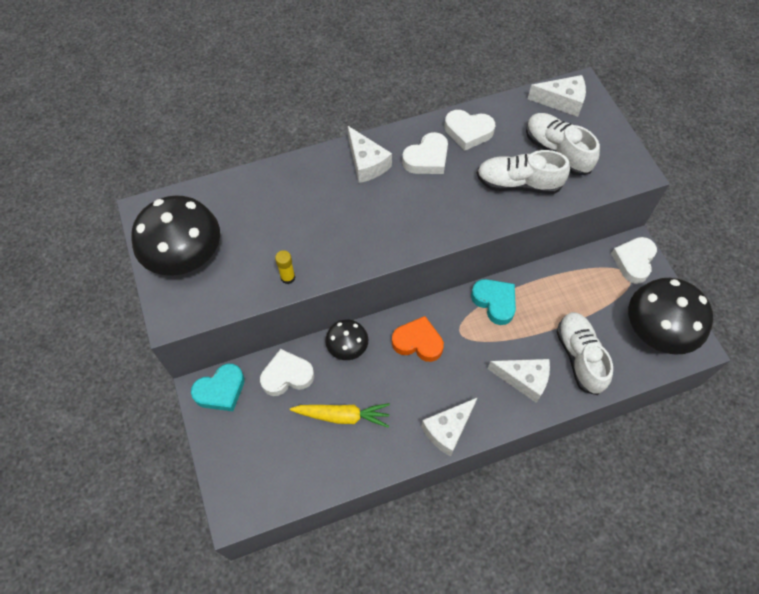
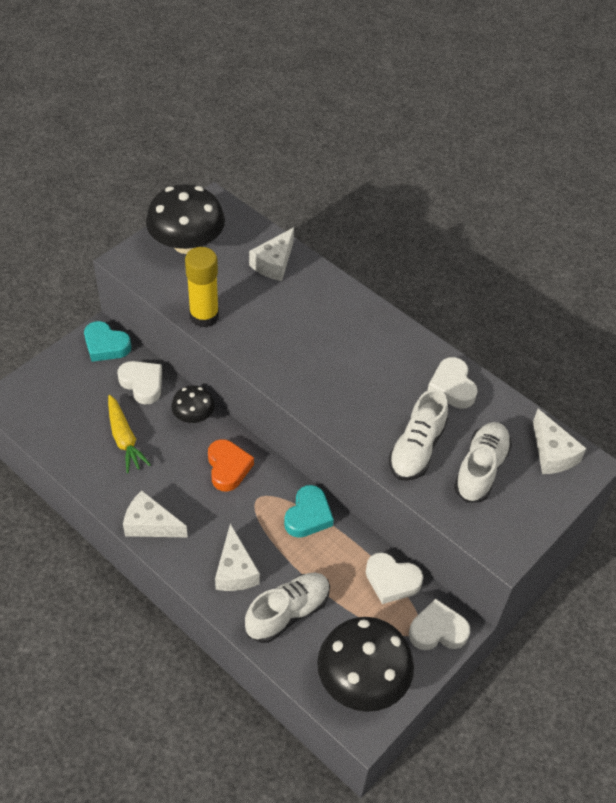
camera: 60 degrees right, 10 degrees down
yellow glue stick [275,250,295,284] -> yellow glue stick [185,247,219,328], size x2.09
white cheese [348,126,392,183] -> white cheese moved to [249,227,294,281]
white heart [402,132,448,174] -> white heart moved to [366,552,423,604]
white shoe [477,150,570,194] -> white shoe turned 135 degrees counterclockwise [389,389,448,481]

